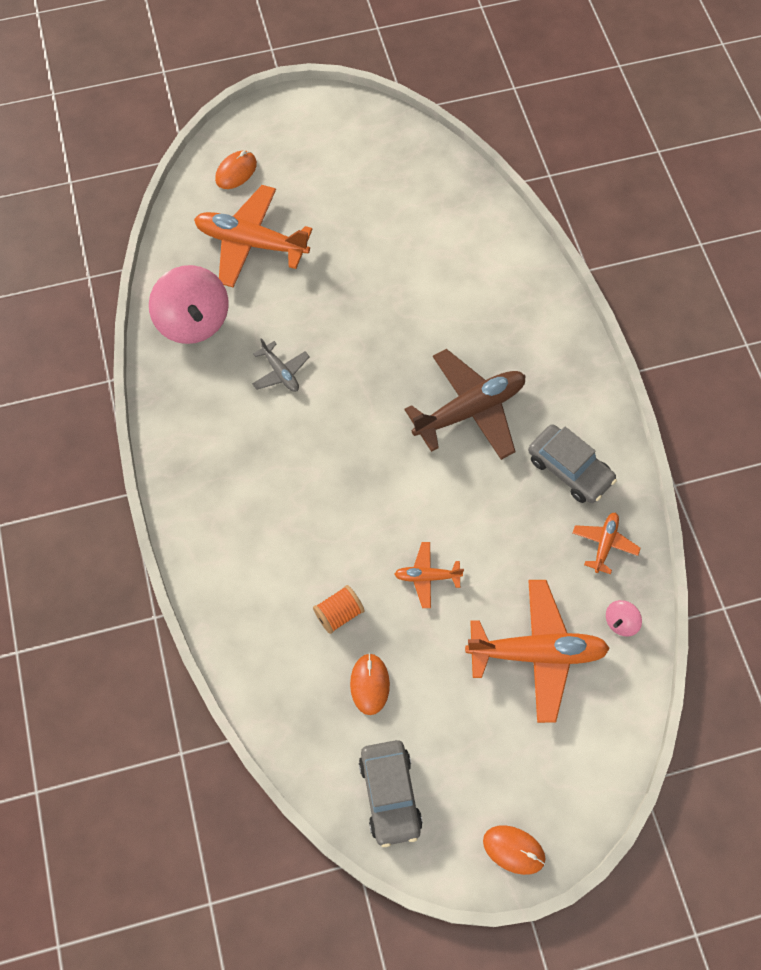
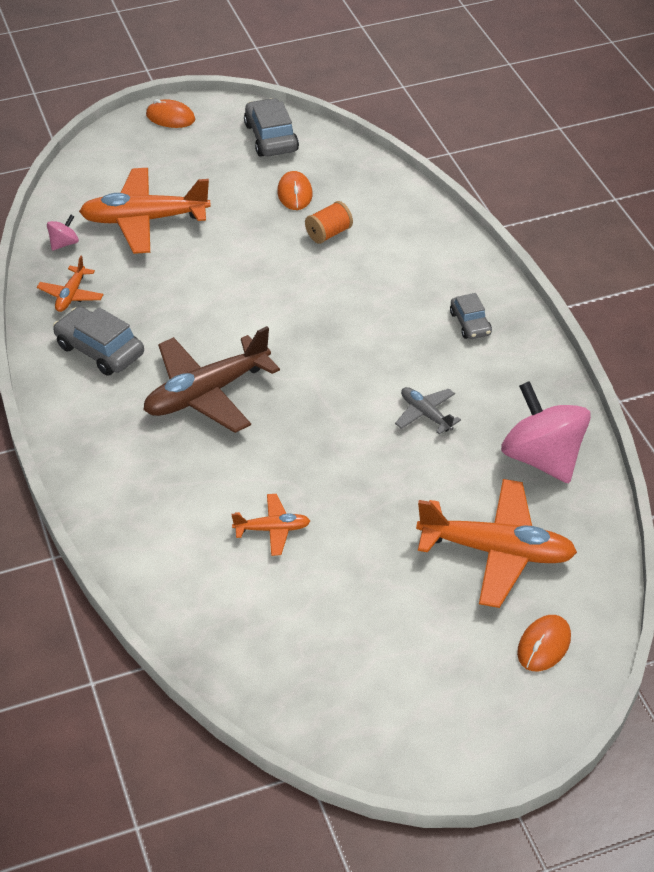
camera: 175 degrees right, 20 degrees down
orange plane [394,542,464,608] -> orange plane moved to [231,494,310,556]
none -> grey car [450,293,492,339]

